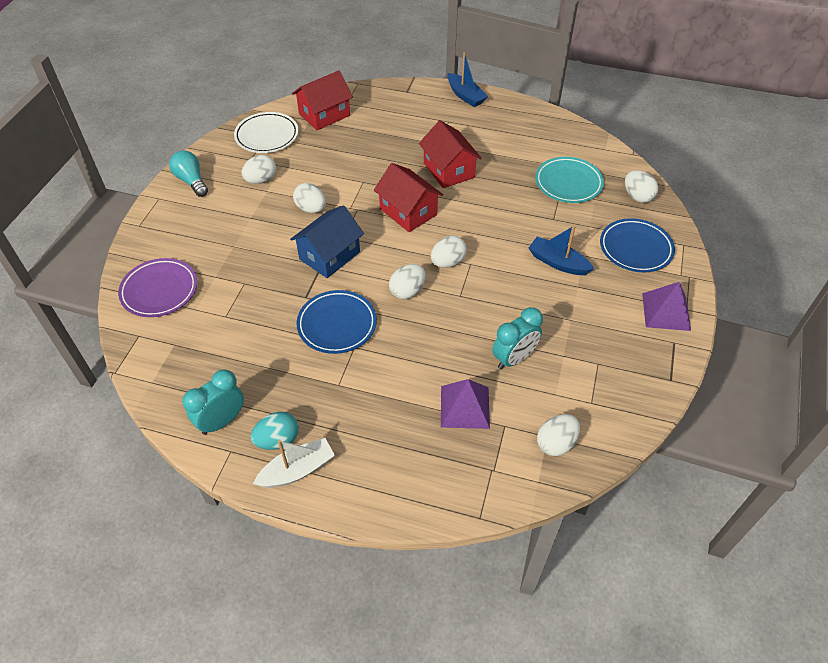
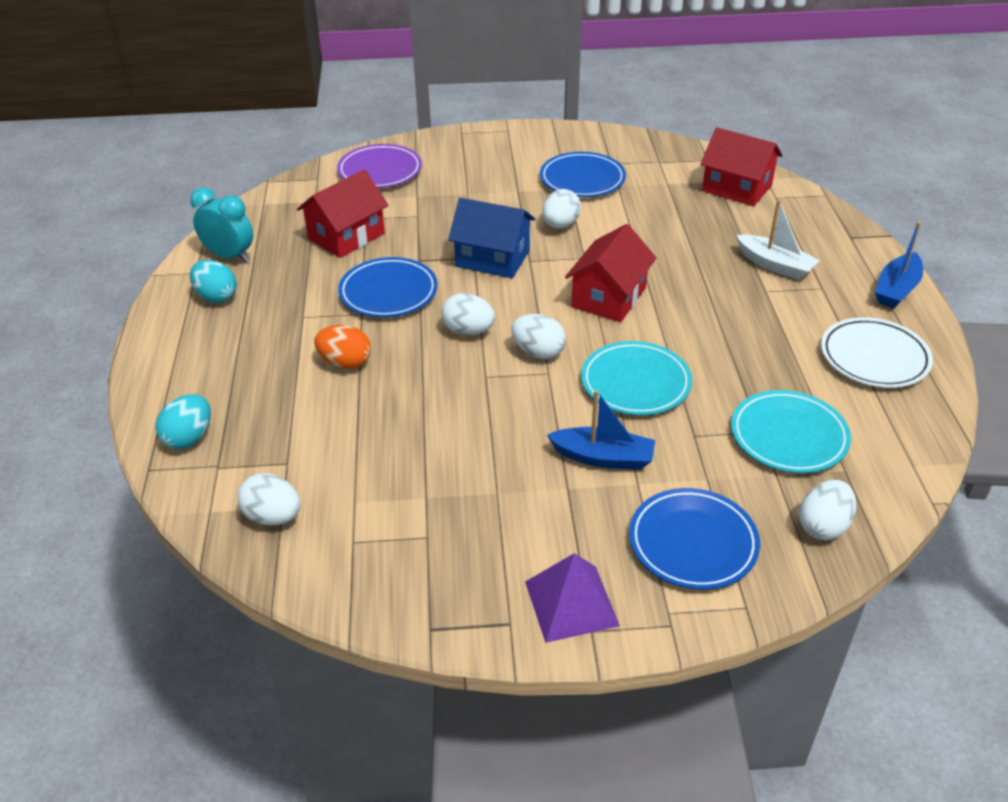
camera: 70 degrees right, 10 degrees down
turquoise light bulb [169,150,208,197] -> none
white plate [234,112,298,153] -> white plate moved to [821,317,933,388]
white egg [242,155,276,184] -> blue plate [540,152,626,197]
white boat [253,438,335,488] -> white boat moved to [736,199,820,280]
red house [419,120,482,188] -> red house moved to [297,170,389,258]
purple pyramid [441,379,490,429] -> none
turquoise clock [492,307,543,370] -> none
blue boat [528,225,594,275] -> blue boat turned 90 degrees clockwise [547,390,655,470]
none -> turquoise egg [156,394,211,449]
none -> orange egg [314,325,371,369]
none -> turquoise plate [581,341,692,415]

